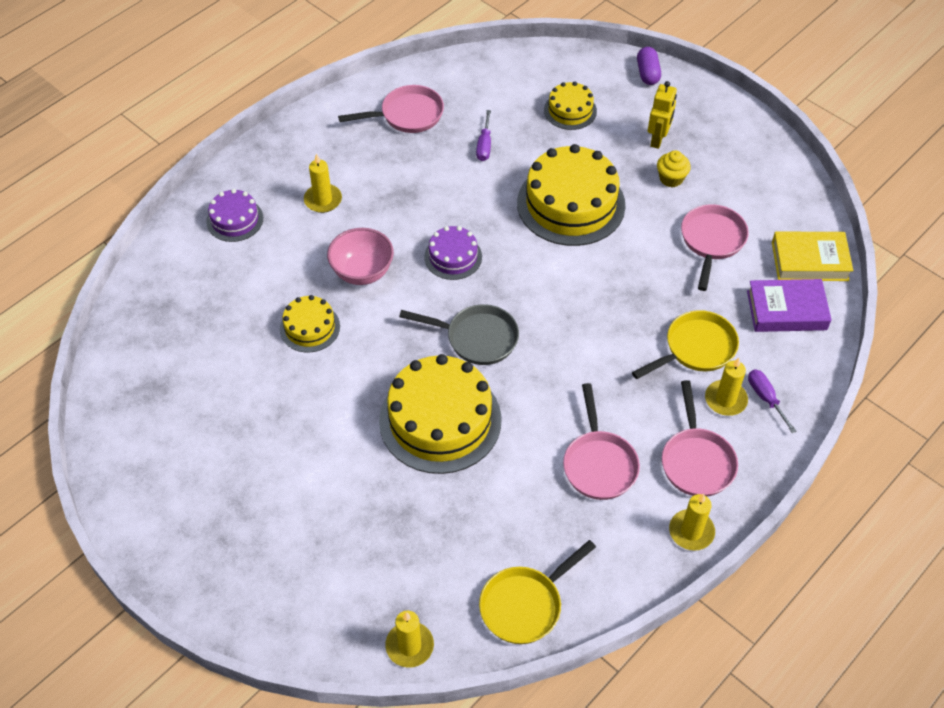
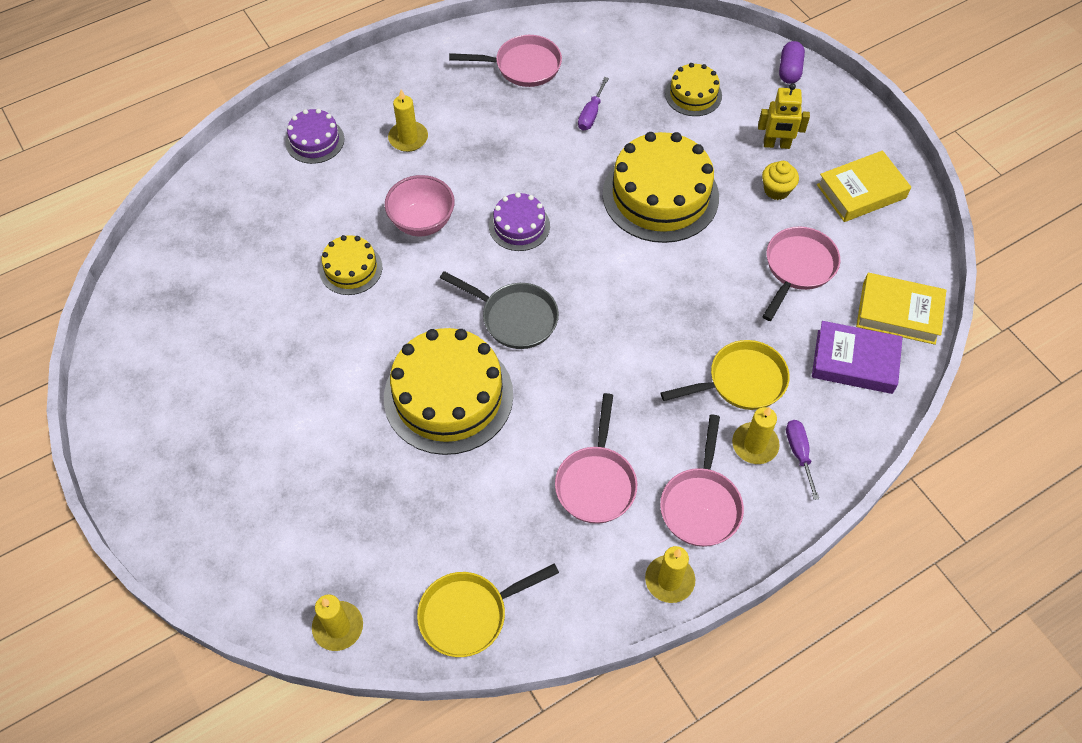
camera: 15 degrees right, 5 degrees up
yellow robot [648,81,677,149] -> yellow robot turned 60 degrees clockwise [758,83,810,149]
none -> yellow book [817,150,911,222]

